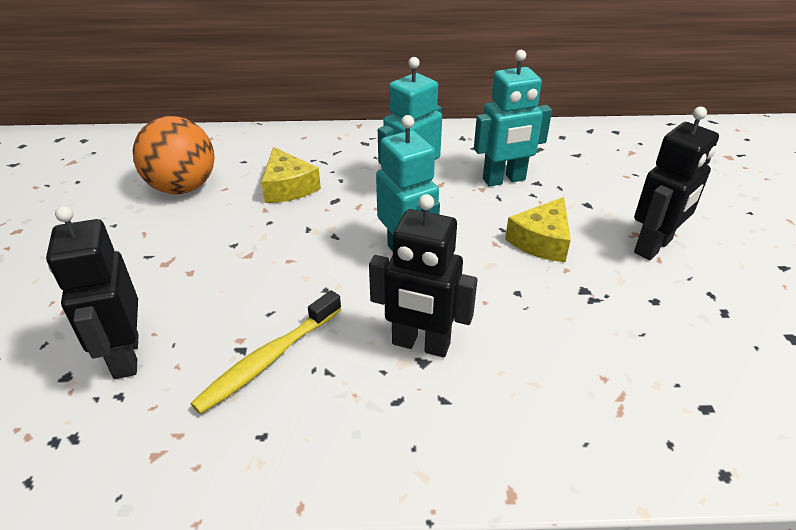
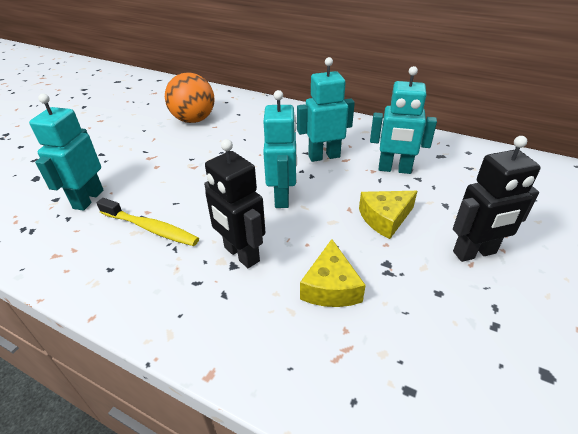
camera: 30 degrees right, 0 degrees up
black robot [46,206,139,379] -> turquoise robot [29,94,103,211]
yellow toothbrush [191,290,342,414] -> yellow toothbrush turned 135 degrees counterclockwise [97,198,199,246]
yellow cheese [261,147,321,203] -> yellow cheese moved to [300,239,366,307]

